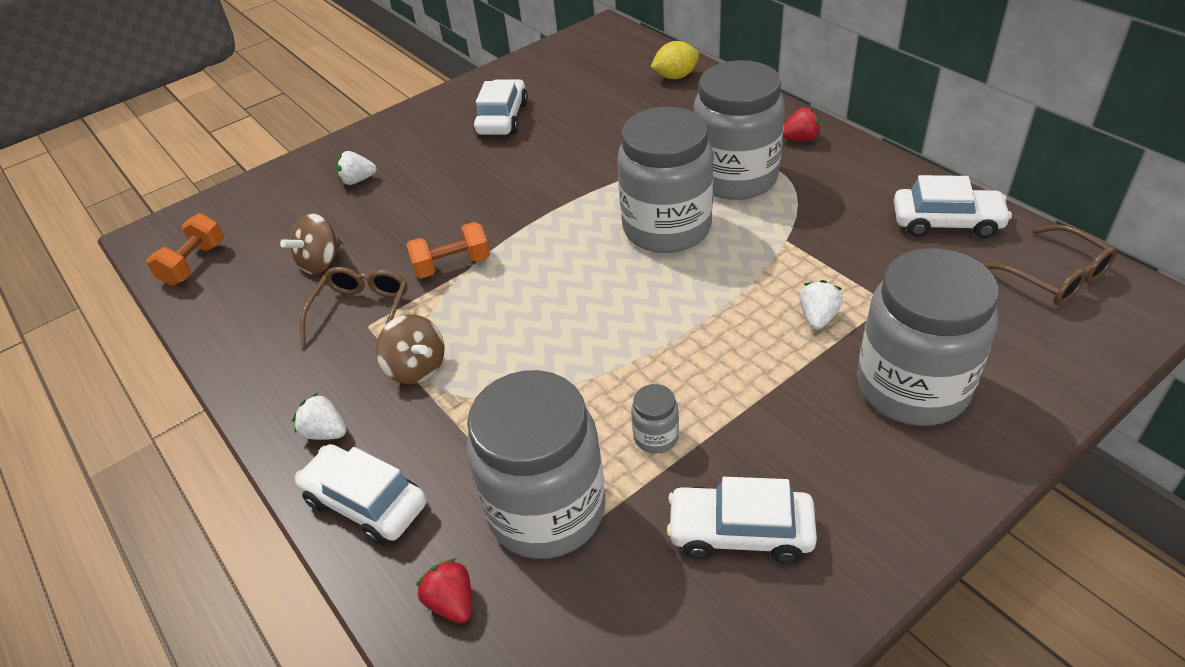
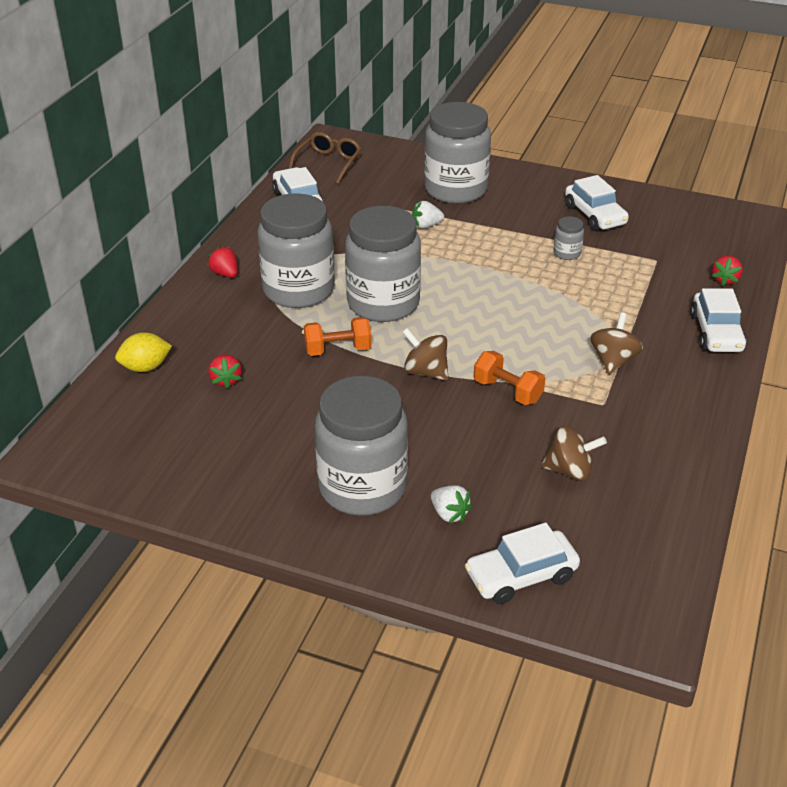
camera: 125 degrees left, 5 degrees down
orange dumbbell [147,213,224,286] -> orange dumbbell moved to [304,317,372,356]
white strawberry [292,393,346,440] -> none
brown glasses [300,267,408,346] -> none
grey jar [467,370,605,559] -> grey jar moved to [315,376,408,515]
white car [473,79,528,135] -> white car moved to [465,523,580,604]
yellow lemon [651,41,699,79] -> yellow lemon turned 60 degrees counterclockwise [115,332,172,372]
none -> red strawberry [208,355,242,389]
none -> brown spinning top [402,328,449,381]

